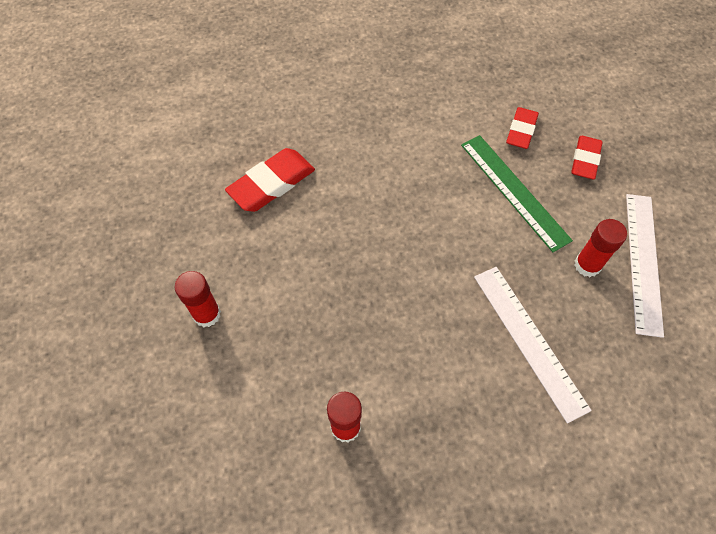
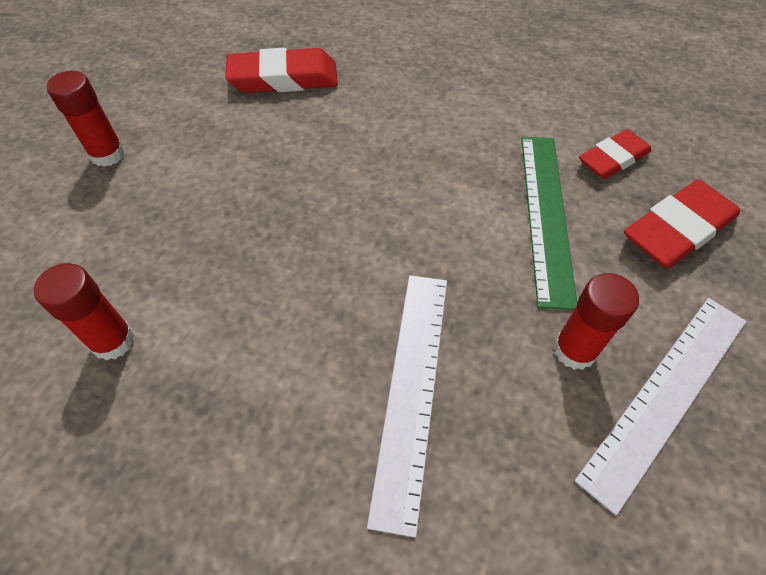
camera: 35 degrees right, 5 degrees down
red eraser [571,136,603,179] -> red eraser [624,179,740,269], size x1.50

